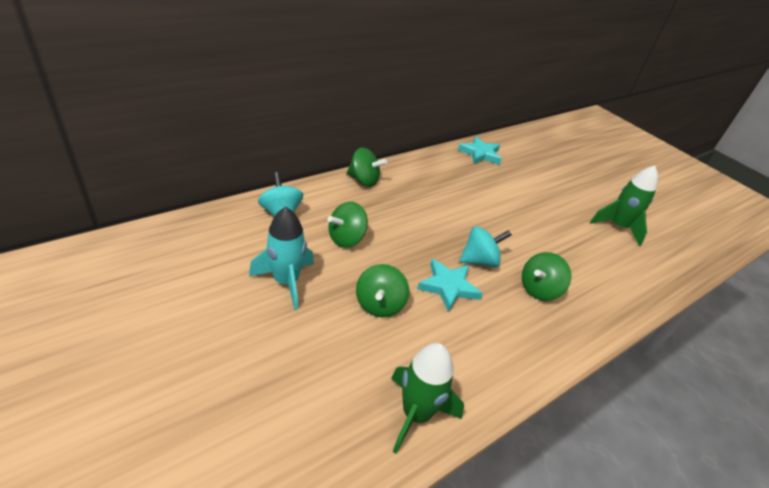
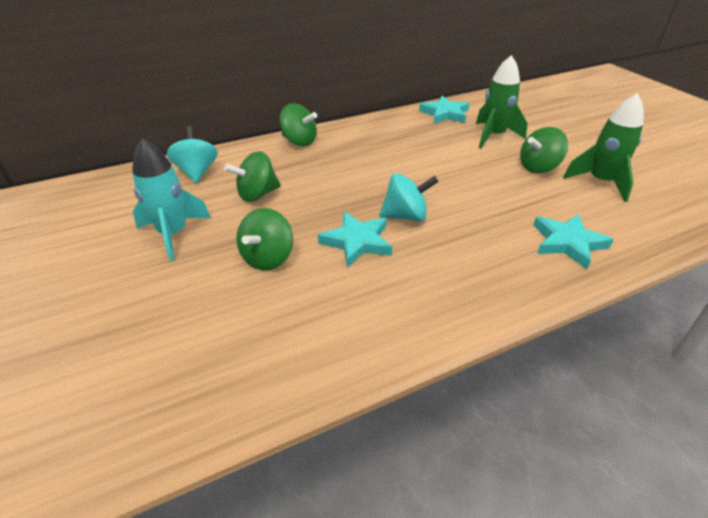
camera: 15 degrees right, 0 degrees up
green rocket [391,343,464,454] -> green rocket moved to [476,55,528,148]
green spinning top [522,252,571,301] -> green spinning top moved to [520,127,568,173]
none -> turquoise star [533,214,614,269]

